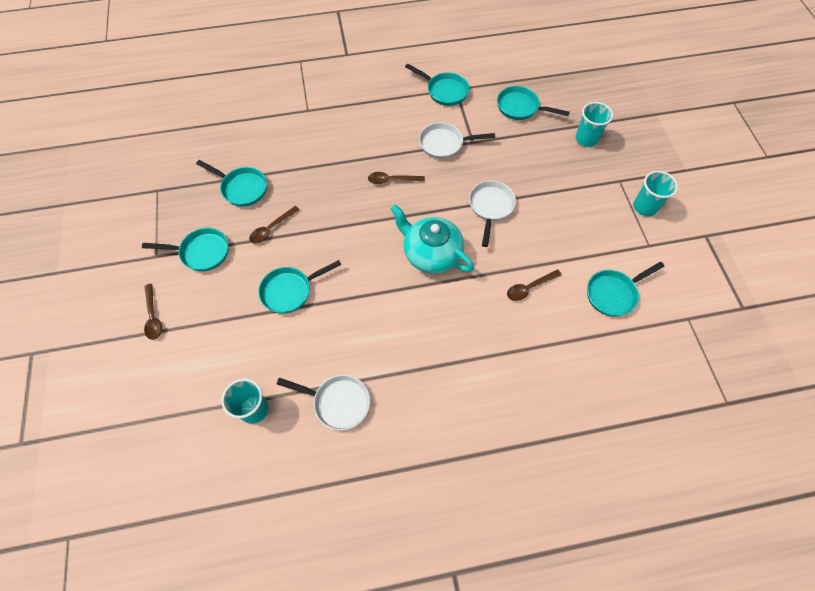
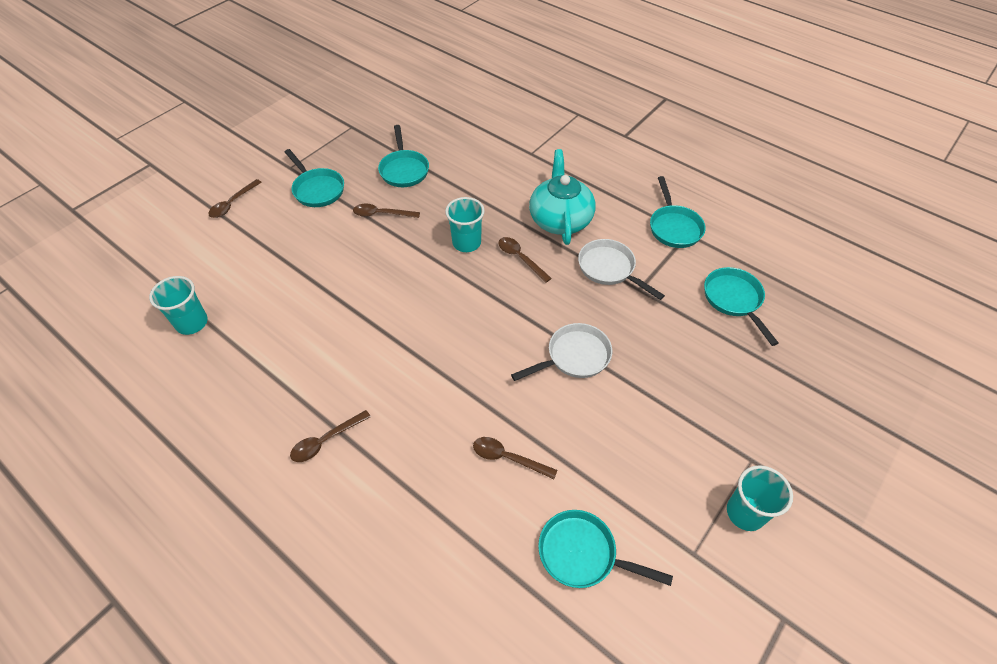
camera: 50 degrees right, 10 degrees down
turquoise pan [258,260,341,314] -> none
white pan [277,375,370,430] -> none
turquoise teapot [390,204,474,274] -> turquoise teapot moved to [529,149,596,245]
turquoise cup [576,102,613,147] -> turquoise cup moved to [445,197,485,252]
none -> brown spoon [290,410,371,462]

